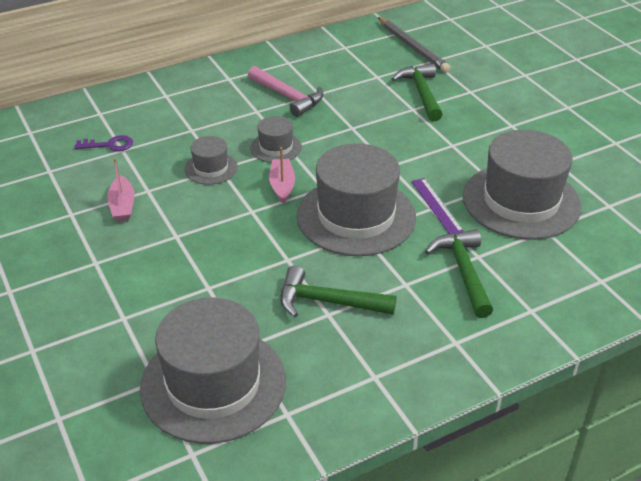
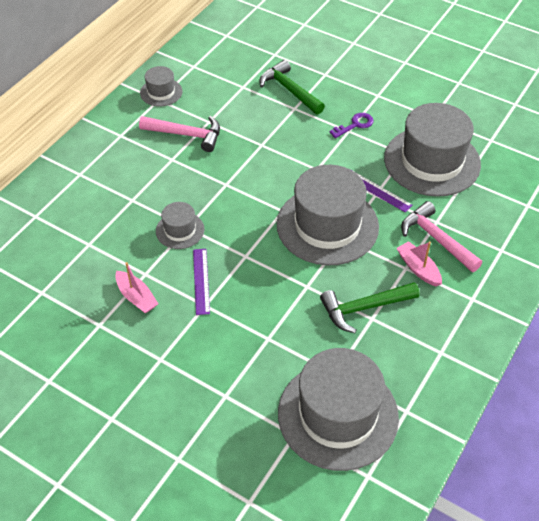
camera: 30 degrees left, 10 degrees up
purple key [74,135,133,151] -> purple key moved to [330,113,374,138]
grey hat [250,116,302,163] -> grey hat moved to [140,66,182,106]
pink boat [269,147,295,204] -> pink boat moved to [396,241,442,286]
grey pencil [378,17,451,73] -> none
green hammer [425,229,493,318] -> pink hammer [401,201,482,272]
none -> purple ruler [193,249,210,315]

